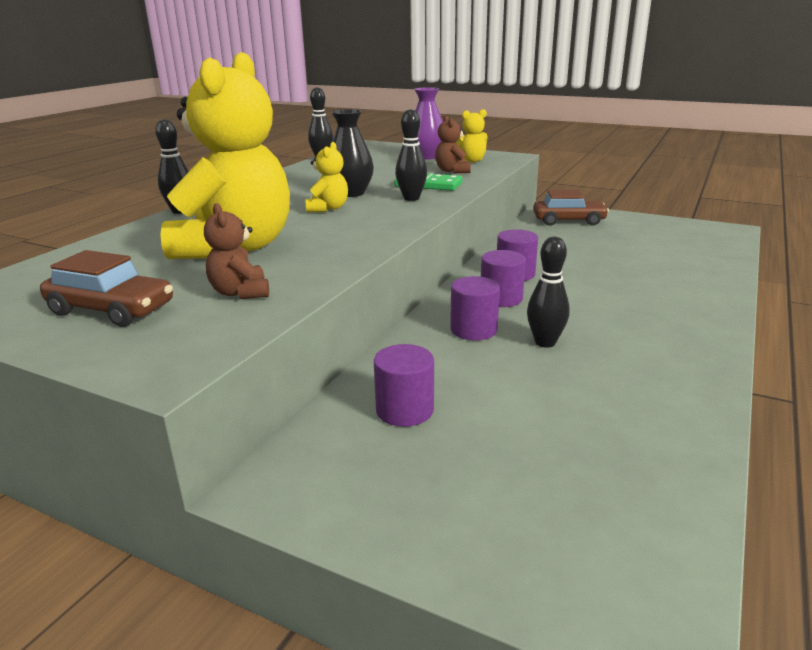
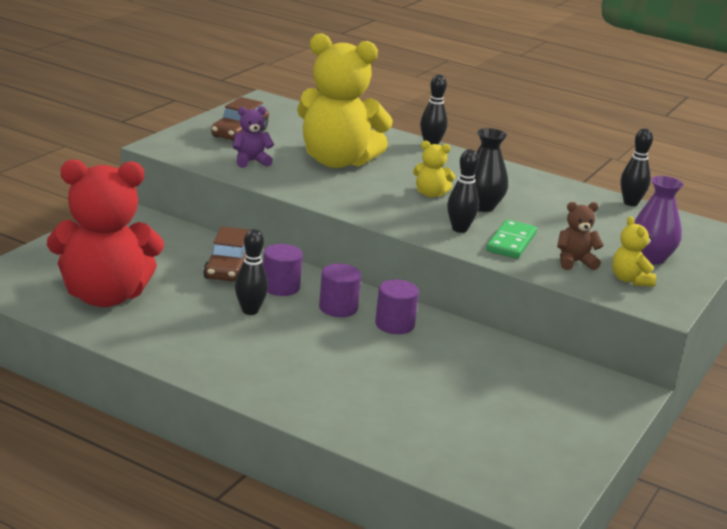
camera: 90 degrees right, 0 degrees up
brown teddy bear [204,203,269,299] -> purple teddy bear [233,106,274,168]
purple cylinder [374,344,434,427] -> none
brown car [533,190,609,226] -> brown car moved to [203,226,249,282]
none -> red teddy bear [47,159,164,307]

